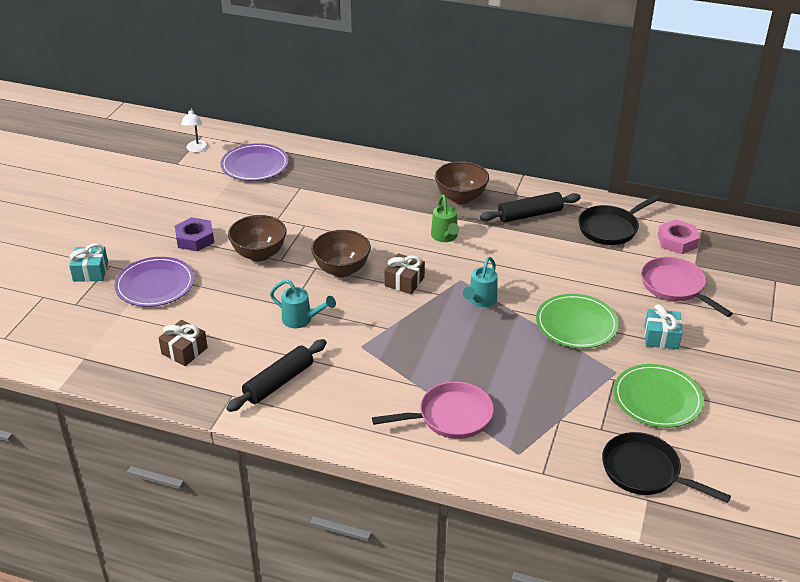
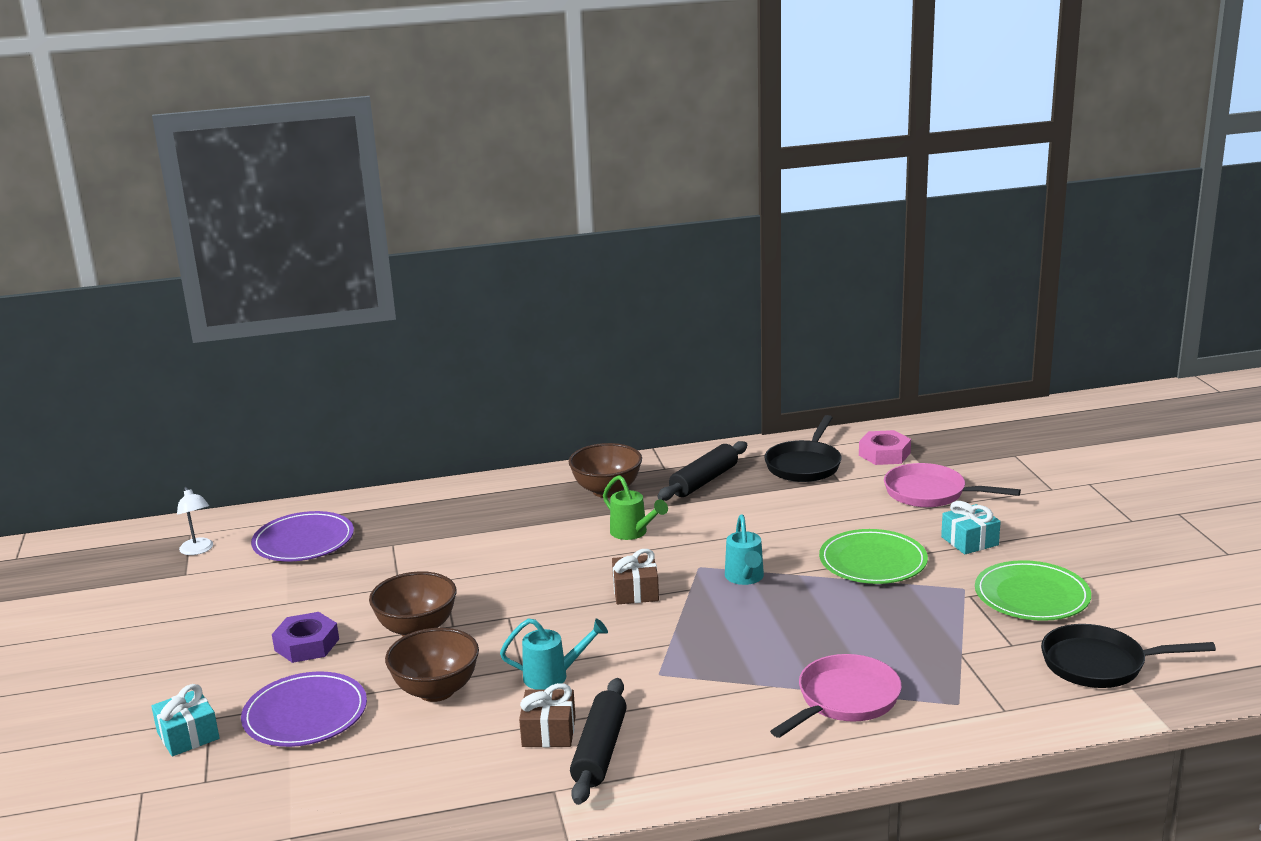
camera: 30 degrees left, 15 degrees down
brown gift [158,320,208,366] -> brown gift moved to [519,683,576,747]
brown bowl [311,230,371,277] -> brown bowl moved to [385,628,479,702]

